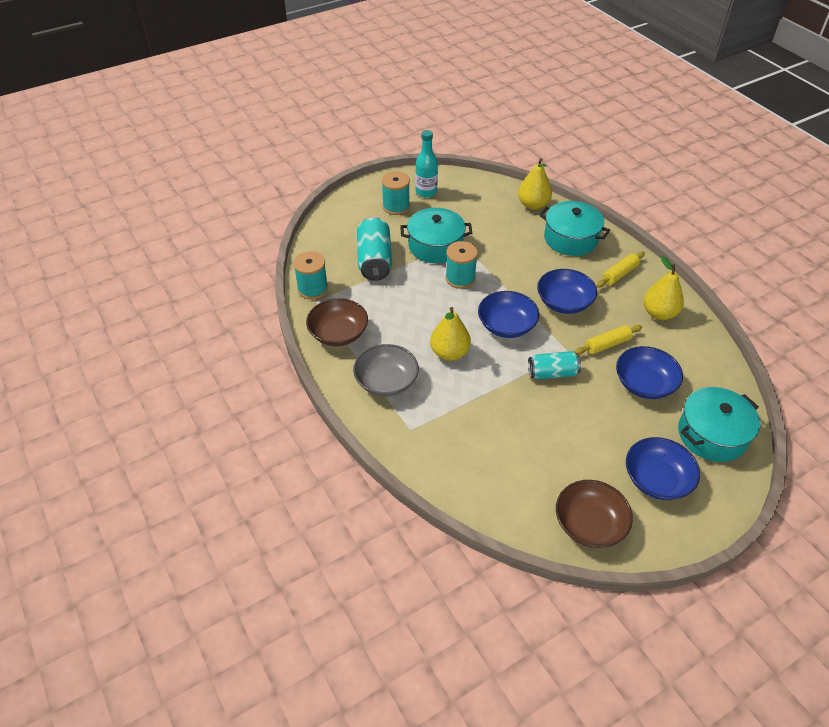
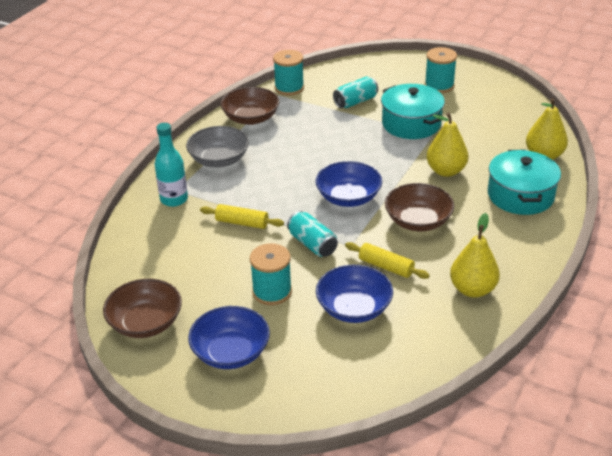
camera: 60 degrees right, 10 degrees down
turquoise can [357,217,392,281] -> turquoise can [333,76,378,108], size x0.65
turquoise bottle [415,130,438,198] -> turquoise bottle moved to [155,123,188,207]
yellow pear [430,307,471,361] -> yellow pear moved to [427,113,468,177]
turquoise spool [445,241,478,289] -> turquoise spool moved to [250,243,292,305]
blue bowl [537,269,597,314] -> brown bowl [385,183,454,231]
yellow rolling pin [597,252,645,288] -> yellow rolling pin moved to [200,204,284,229]
turquoise pot [678,387,760,462] -> none

